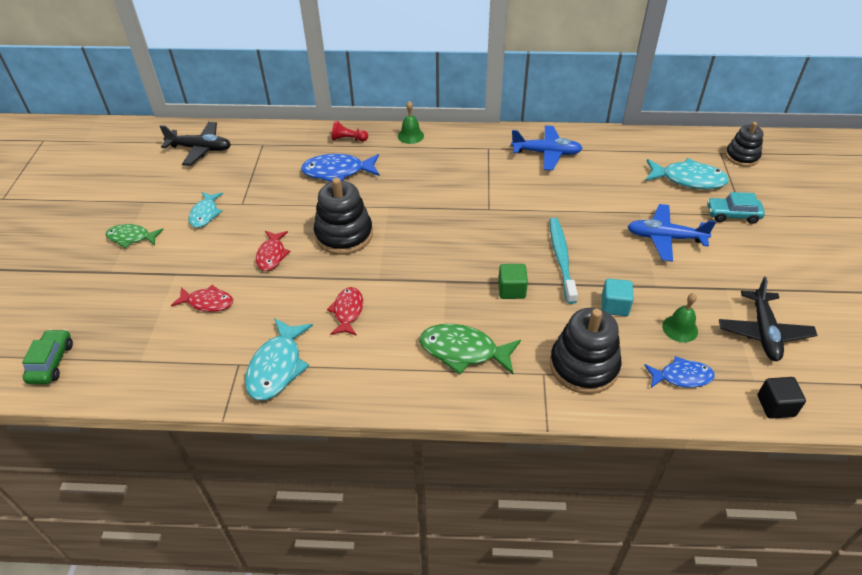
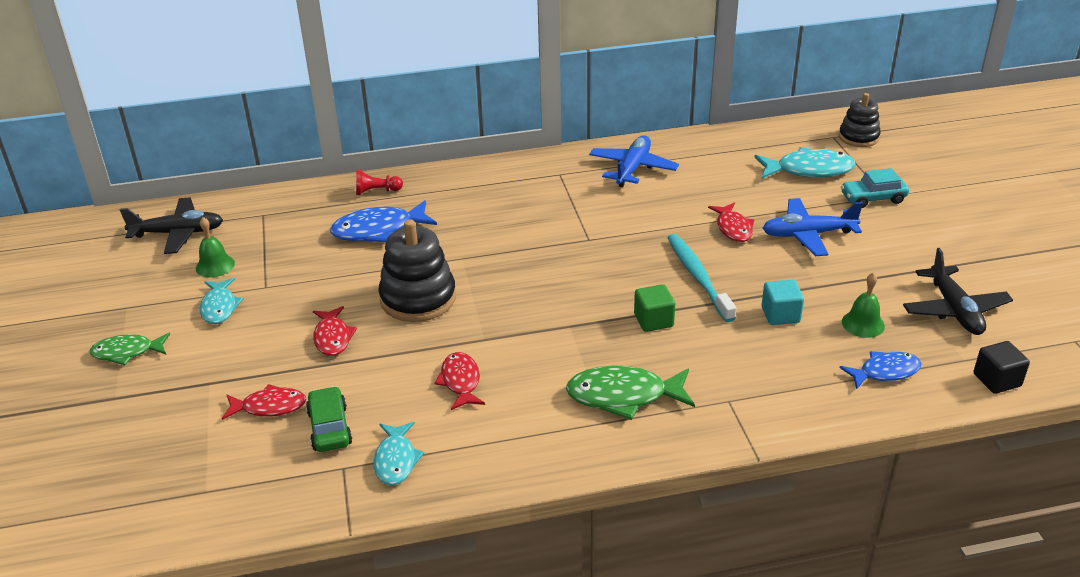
camera: 15 degrees left, 10 degrees down
green car [22,329,73,384] -> green car moved to [306,386,352,452]
turquoise fish [245,318,313,400] -> turquoise fish [373,422,425,485], size x0.65
green bell [398,101,424,144] -> green bell moved to [196,217,235,277]
blue plane [511,125,583,170] -> blue plane turned 60 degrees counterclockwise [589,136,679,187]
black stacking toy [550,308,622,394] -> none
none -> red fish [708,203,754,242]

